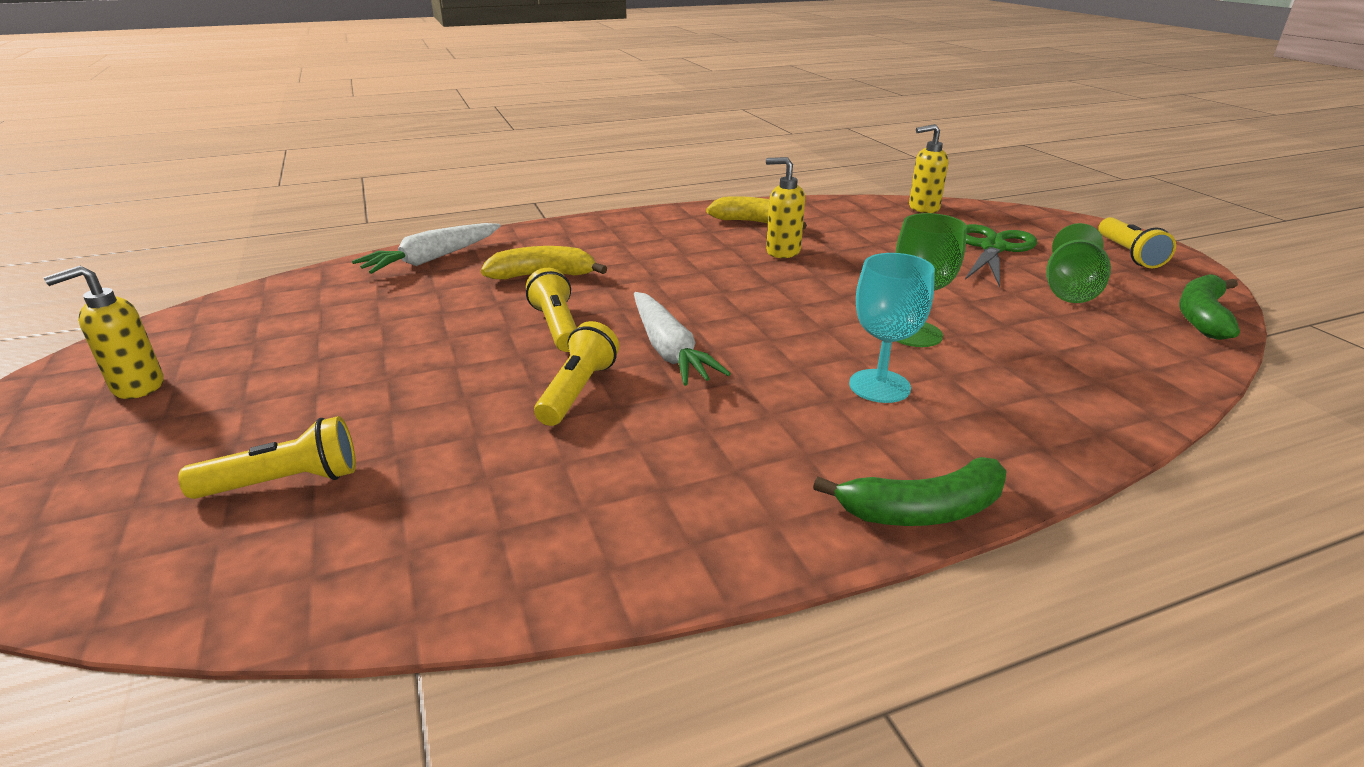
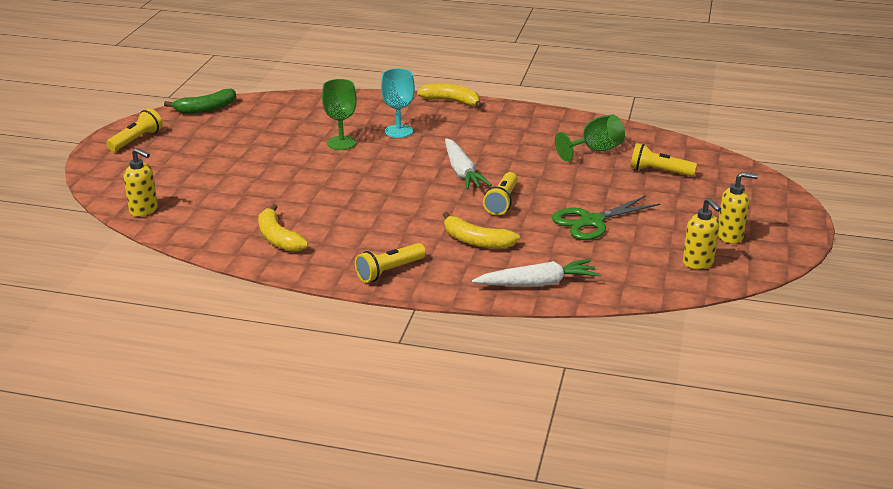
camera: 145 degrees left, 0 degrees up
yellow flashlight [534,321,619,426] -> yellow flashlight moved to [355,243,426,282]
white carrot [634,292,731,386] -> white carrot turned 150 degrees clockwise [445,138,491,190]
yellow soap dispenser [766,157,805,258] -> yellow soap dispenser moved to [683,198,721,269]
green banana [813,457,1006,526] -> yellow banana [417,83,483,108]
green scissors [965,224,1037,288] -> green scissors moved to [552,196,661,240]
green goblet [1046,223,1111,303] -> green goblet moved to [555,115,625,162]

